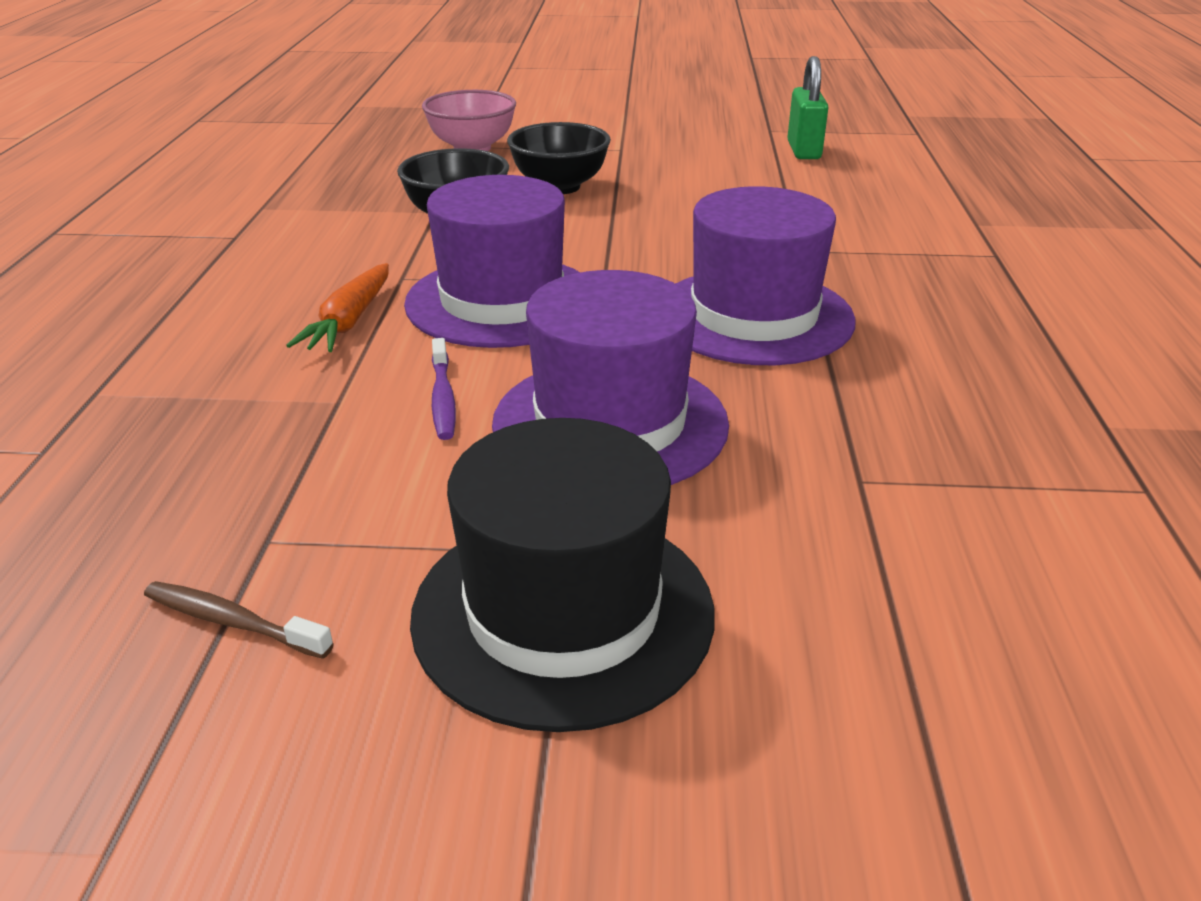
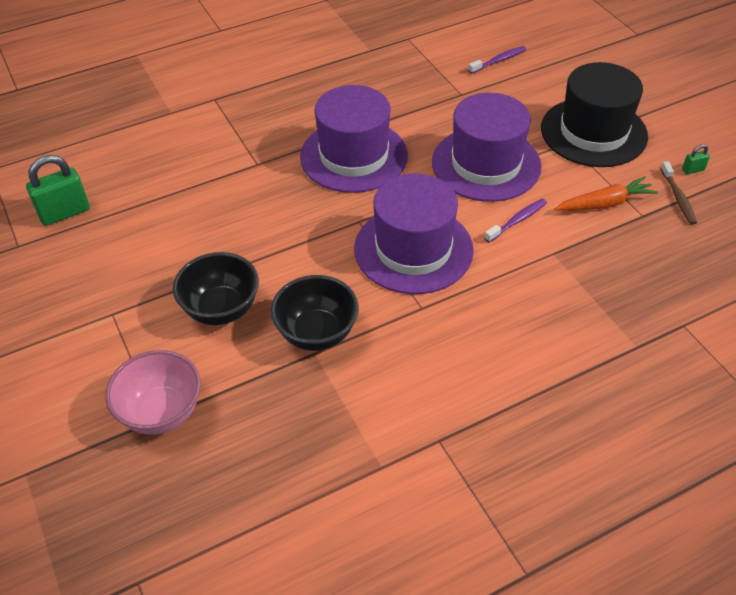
camera: 120 degrees left, 15 degrees up
orange carrot [286,263,389,352] -> orange carrot moved to [554,176,658,211]
none -> purple toothbrush [468,46,526,74]
none -> green padlock [682,144,710,175]

